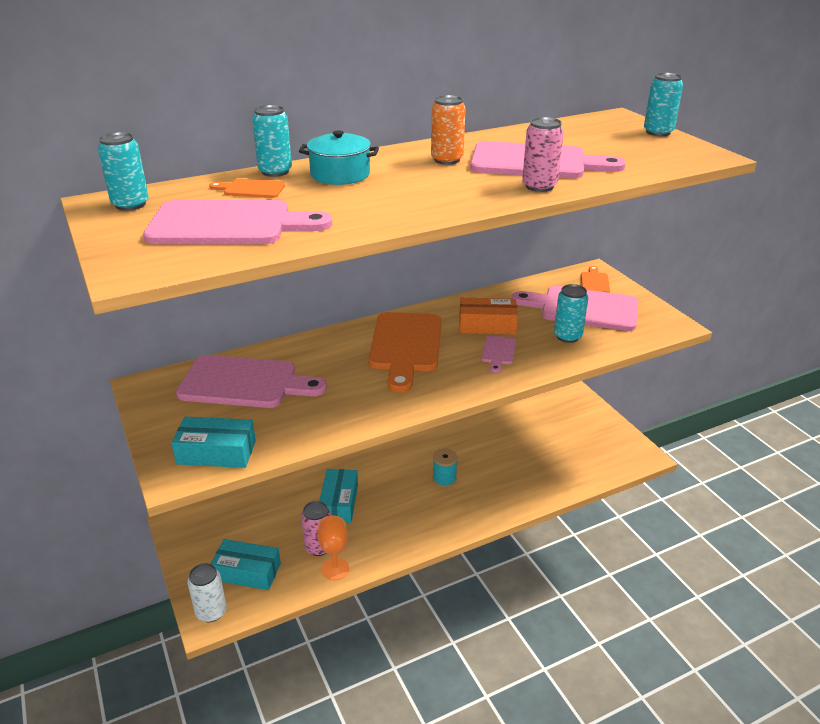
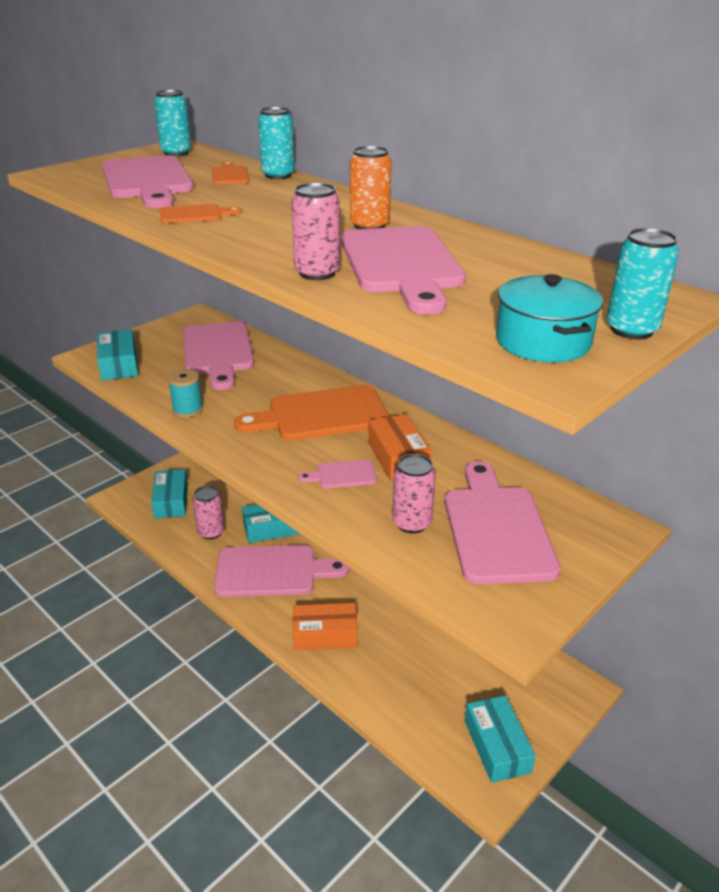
camera: 70 degrees right, 0 degrees up
white can [187,563,227,622] -> none
turquoise pot [299,130,379,185] -> turquoise pot moved to [496,274,603,362]
orange goblet [318,516,349,580] -> none
turquoise spool [433,449,458,488] -> turquoise spool moved to [167,369,203,417]
turquoise can [554,284,588,343] -> pink can [392,454,436,533]
orange cutting board [581,266,610,293] -> orange cutting board moved to [160,204,242,223]
none -> pink cutting board [214,545,349,597]
none -> orange box [293,603,358,650]
none -> turquoise box [465,695,536,783]

